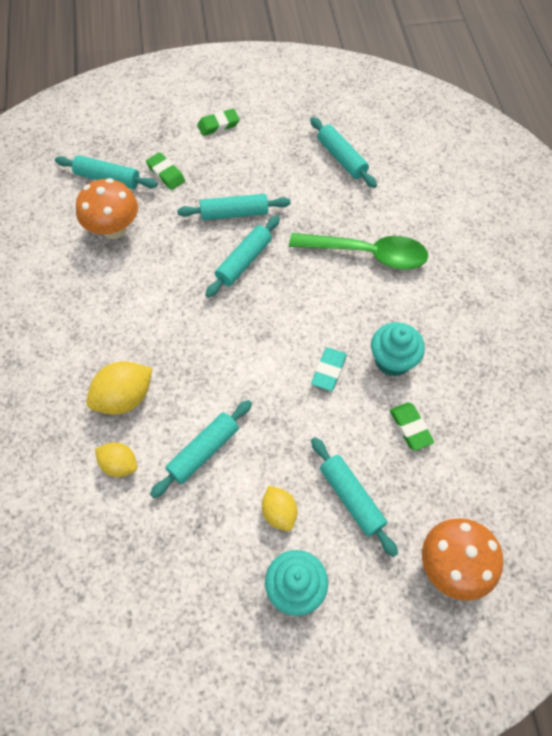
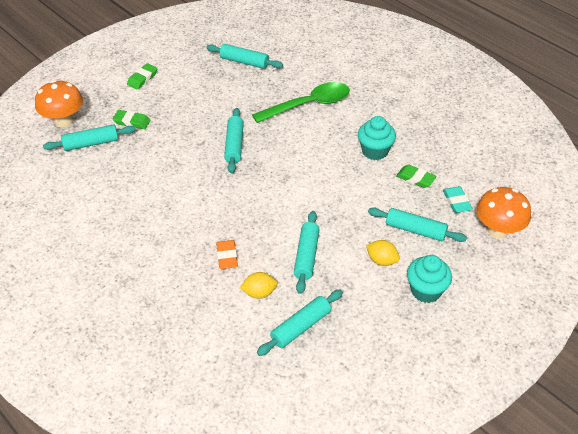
camera: 35 degrees left, 15 degrees down
orange mushroom [76,178,138,239] -> orange mushroom moved to [35,80,83,128]
yellow lemon [87,361,153,415] -> orange eraser [216,240,238,269]
turquoise rolling pin [177,194,291,220] -> turquoise rolling pin moved to [257,289,343,356]
turquoise eraser [311,347,347,391] -> turquoise eraser moved to [443,186,473,213]

